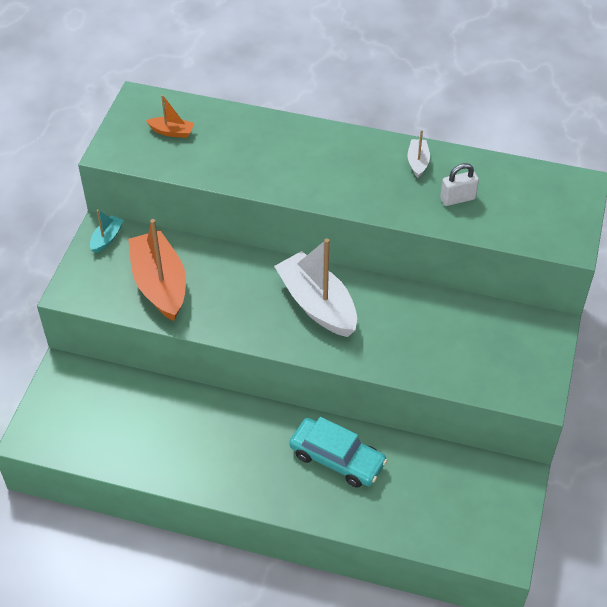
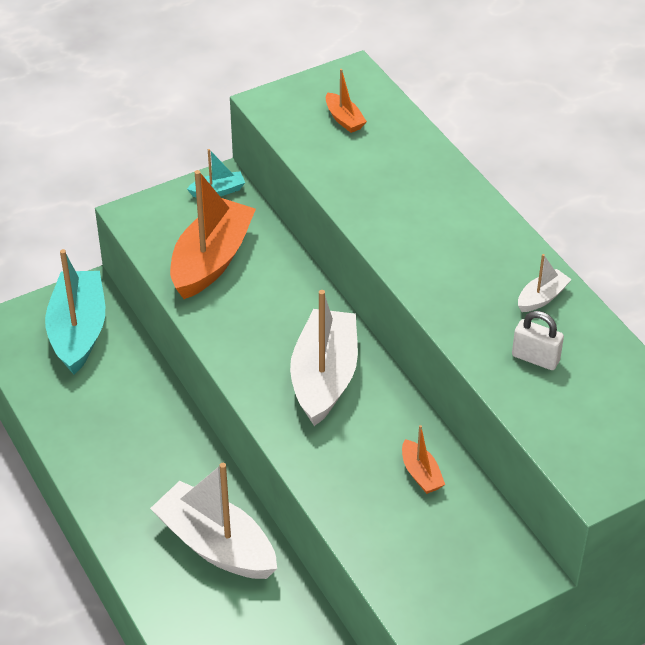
camera: 45 degrees right, 5 degrees down
turquoise car [289,417,388,488] -> white boat [150,463,277,579]
none -> turquoise boat [45,249,105,374]
none -> orange boat [402,425,445,494]

